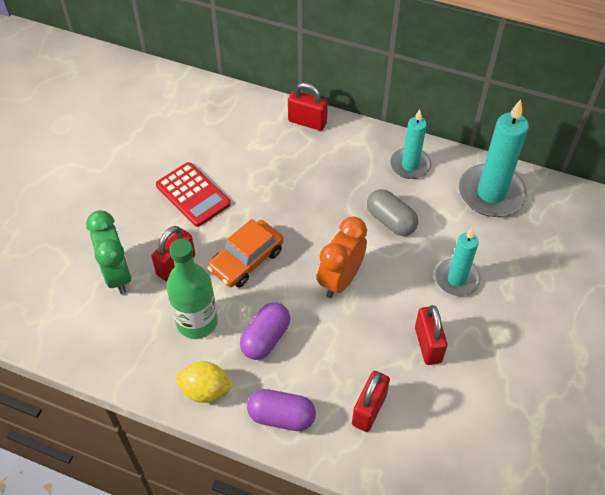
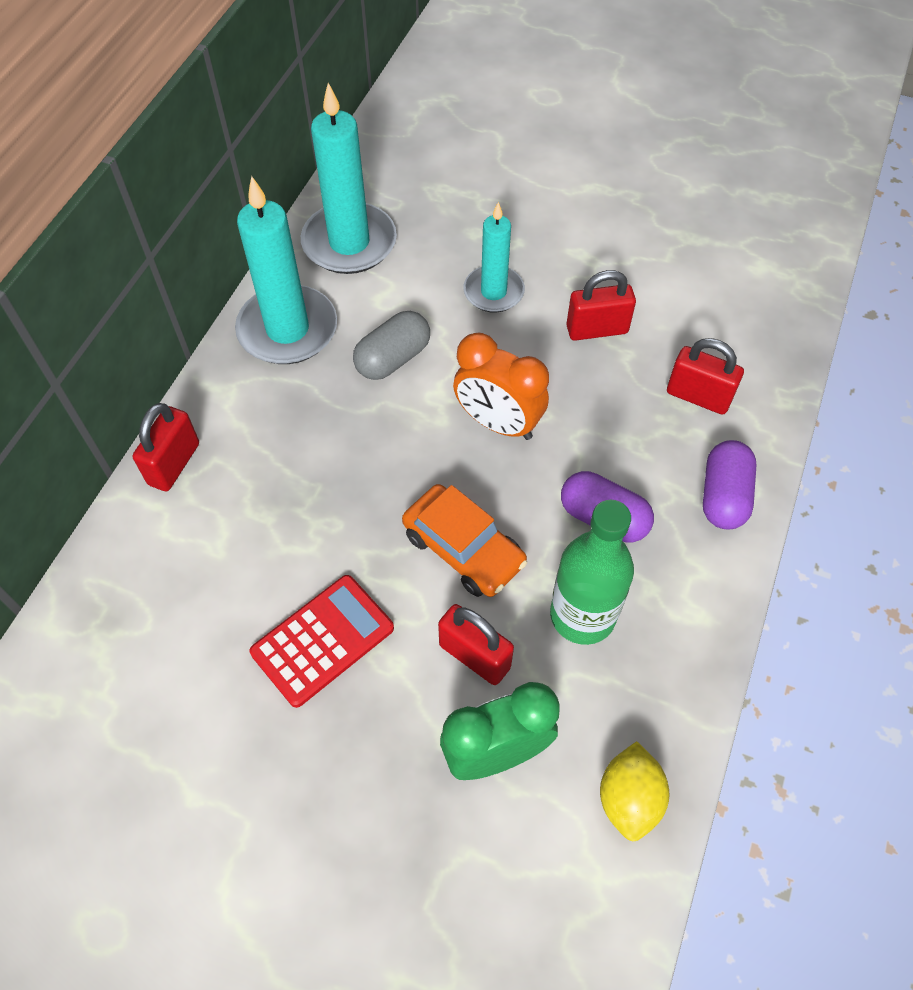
camera: 90 degrees left, 5 degrees up
yellow lemon [176,361,233,403] -> yellow lemon moved to [600,741,670,841]
turquoise candle [390,110,431,179] -> turquoise candle [235,176,337,364], size x1.61

